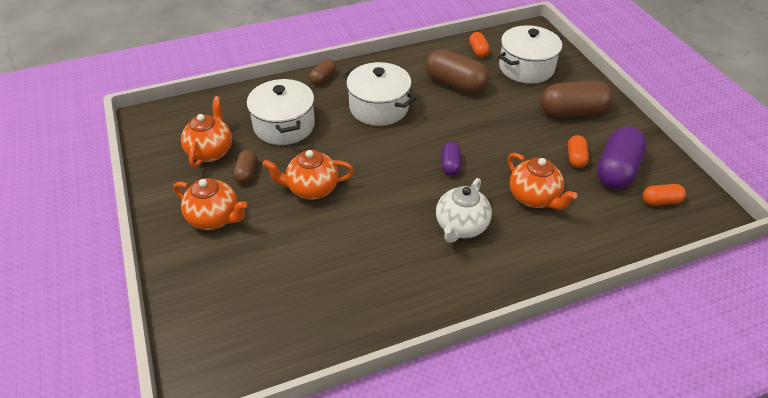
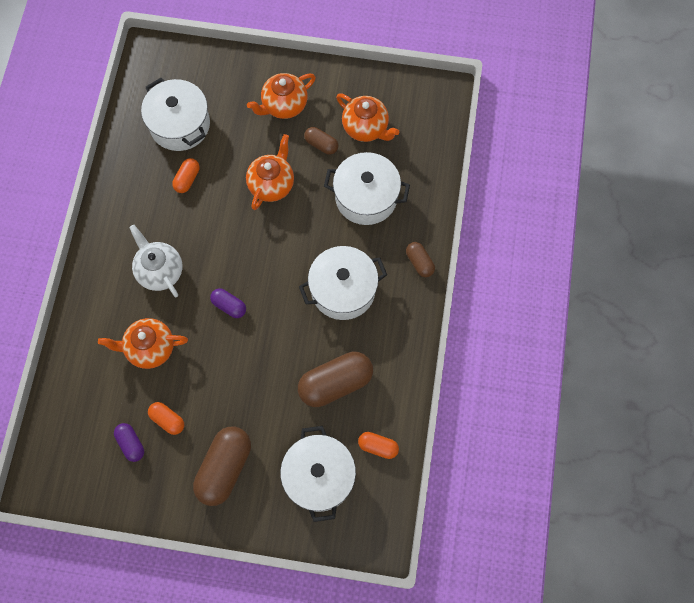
camera: 120 degrees right, 25 degrees up
purple capsule [597,126,647,189] -> purple capsule [114,423,144,462], size x0.52
orange capsule [643,184,686,206] -> orange capsule moved to [172,158,199,193]
none -> white pot [141,78,210,151]

